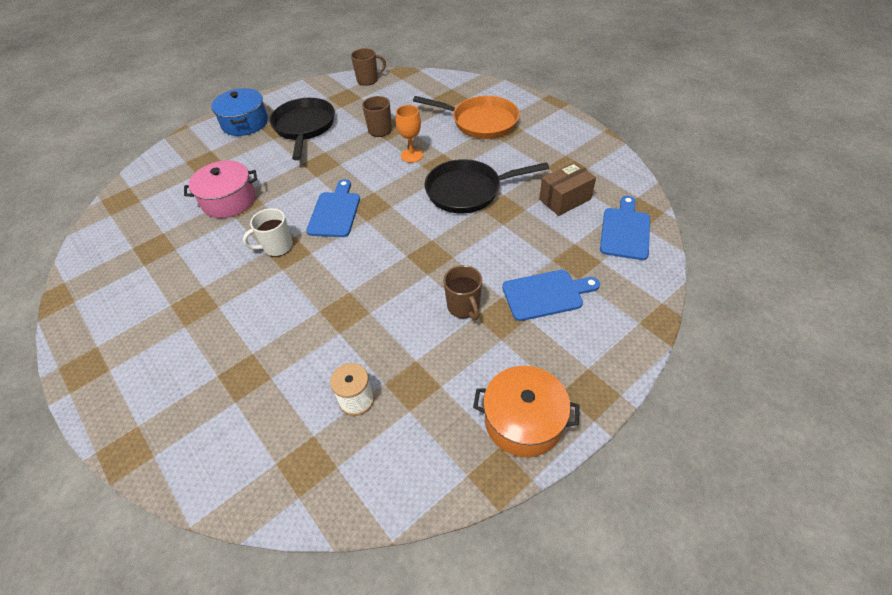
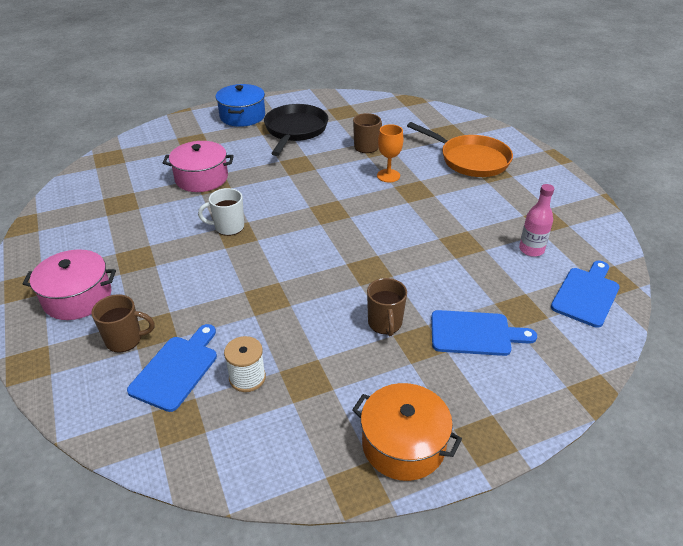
camera: 15 degrees right, 10 degrees down
blue cutting board [306,179,360,237] -> blue cutting board moved to [127,324,217,412]
brown mug [351,48,386,86] -> brown mug moved to [91,294,155,353]
black pan [424,159,549,213] -> none
brown box [539,162,596,216] -> pink bottle [519,184,554,257]
none -> pink pot [23,249,116,320]

